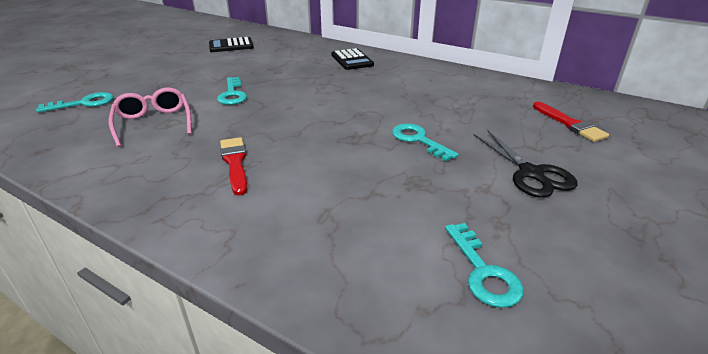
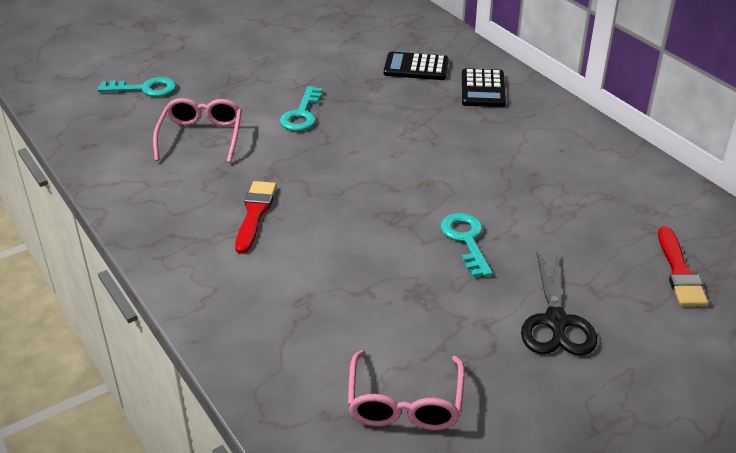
camera: 25 degrees right, 5 degrees up
black calculator [209,37,254,52] -> black calculator moved to [384,52,449,80]
turquoise key [445,223,524,308] -> pink glasses [348,350,465,430]

